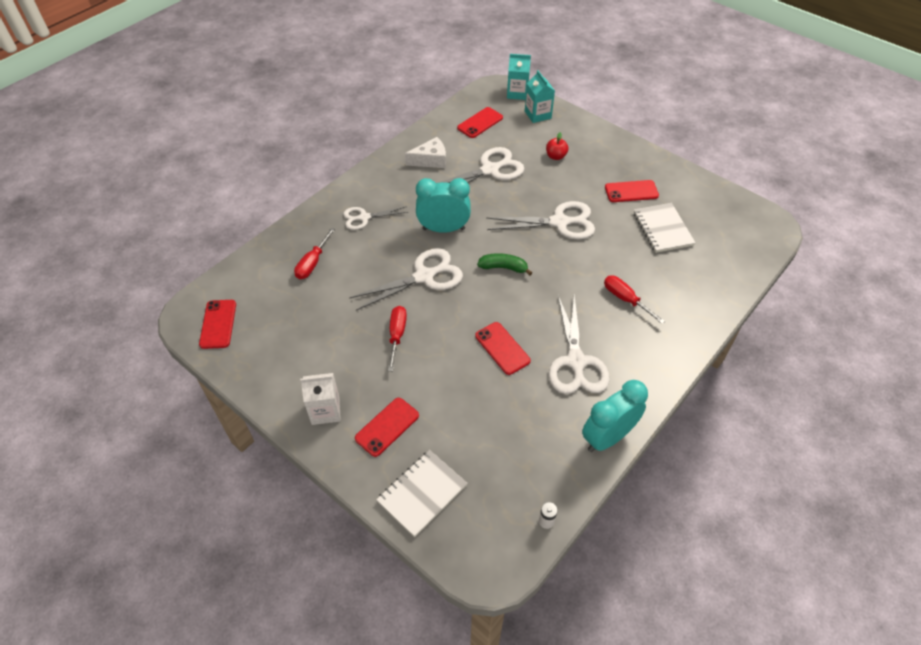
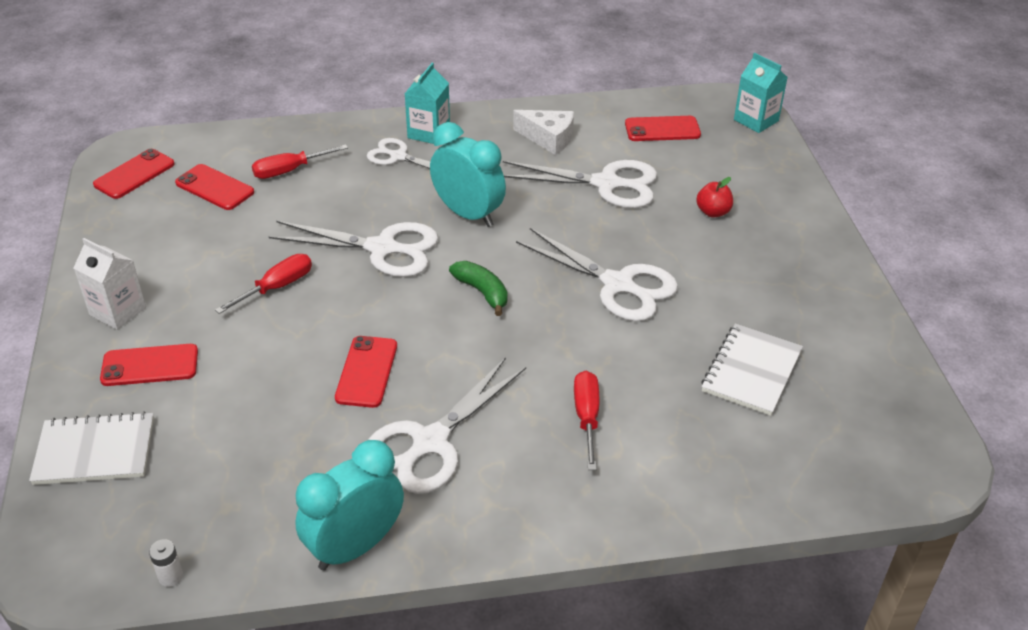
camera: 40 degrees right, 10 degrees down
turquoise carton [525,70,555,123] -> turquoise carton moved to [405,63,450,144]
turquoise clock [582,380,648,452] -> turquoise clock turned 45 degrees counterclockwise [295,440,404,570]
red phone [605,180,659,202] -> red phone moved to [175,164,254,210]

